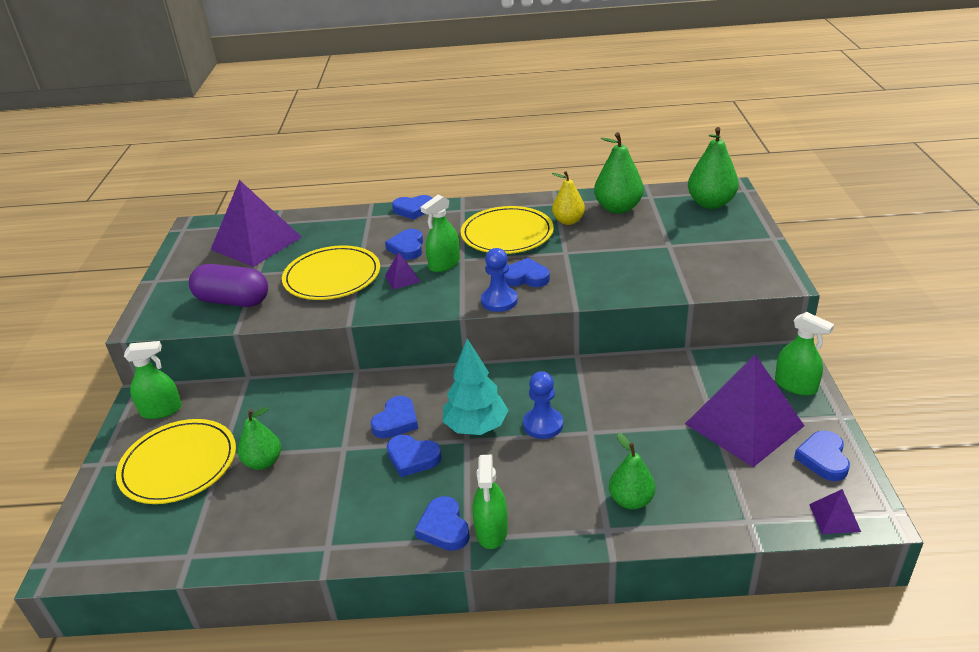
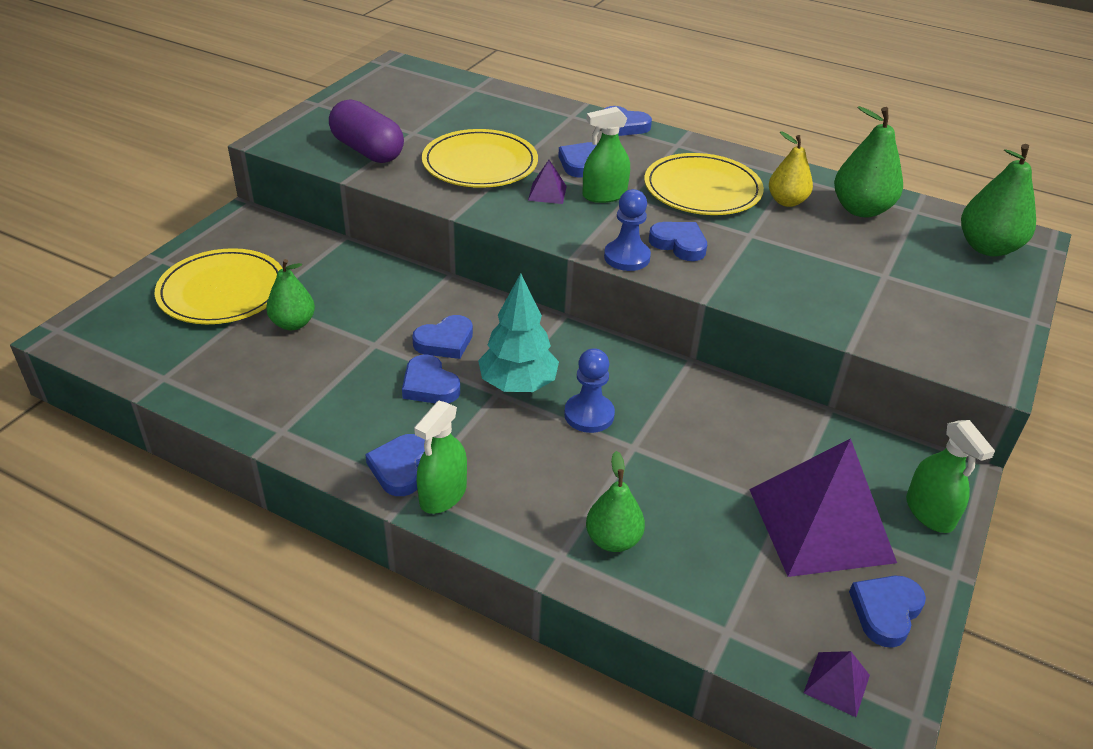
camera: 25 degrees right, 5 degrees up
green spray bottle [124,341,182,419] -> none
purple pyramid [211,180,302,267] -> none

